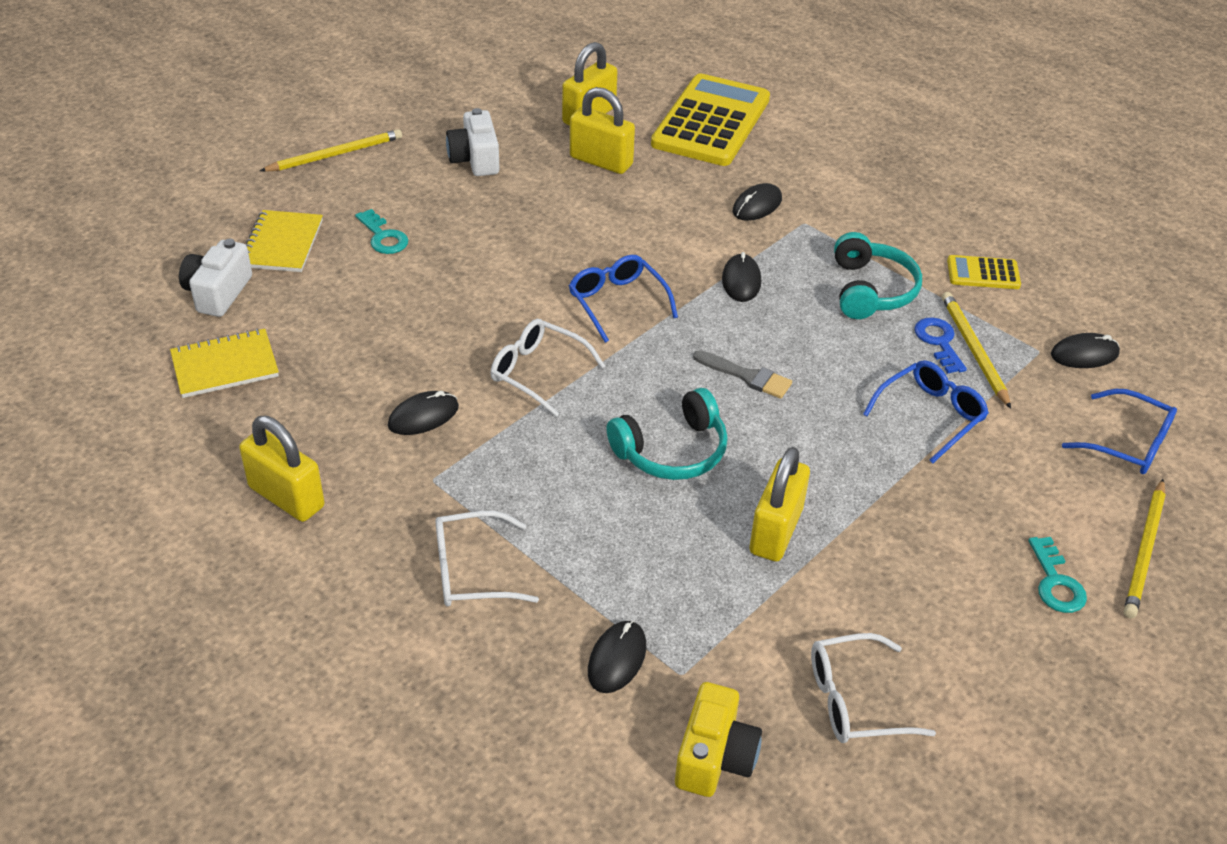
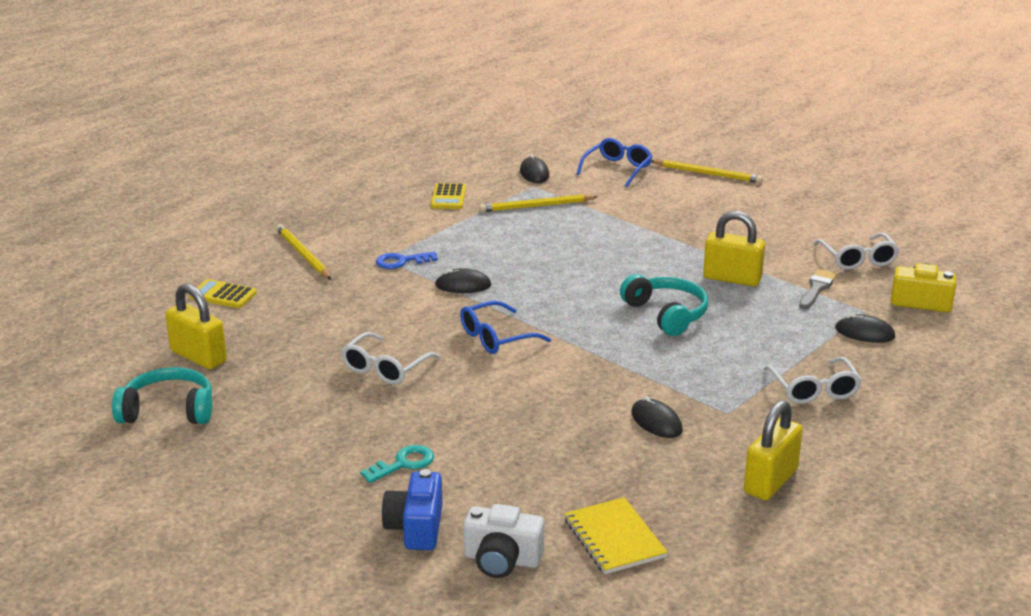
camera: 90 degrees left, 15 degrees down
yellow notebook [246,210,323,272] -> blue camera [382,469,443,550]
yellow pencil [260,129,402,172] -> yellow pencil moved to [276,224,331,279]
white camera [446,108,500,176] -> none
white glasses [490,319,605,417] -> white glasses moved to [341,332,440,385]
yellow padlock [570,87,635,174] -> none
yellow calculator [651,73,770,166] -> yellow calculator [190,279,257,308], size x0.45
grey brush [693,350,792,399] -> grey brush moved to [799,269,837,309]
black mouse [732,183,782,221] -> none
turquoise headphones [834,232,922,319] -> turquoise headphones moved to [112,367,212,424]
blue glasses [863,360,989,463] -> none
blue key [914,317,967,373] -> blue key moved to [376,251,438,269]
turquoise key [1028,537,1087,613] -> none

